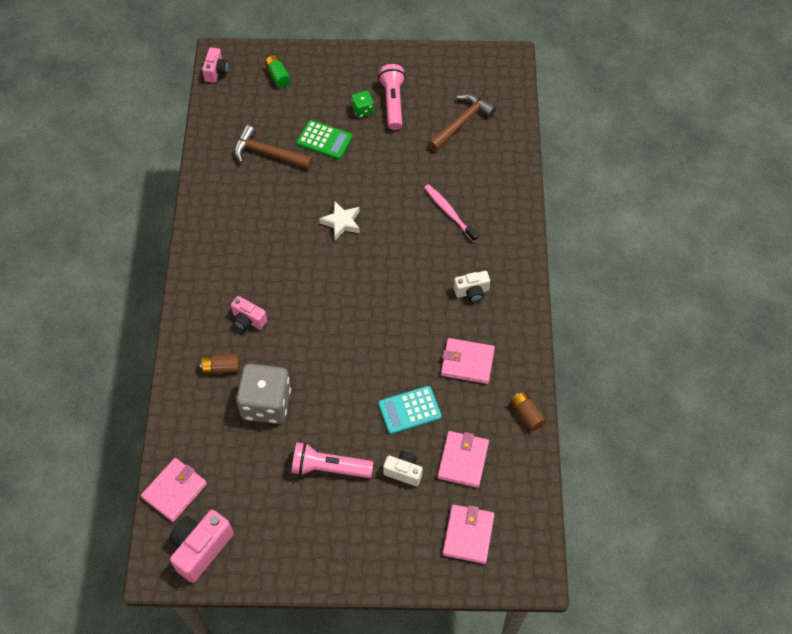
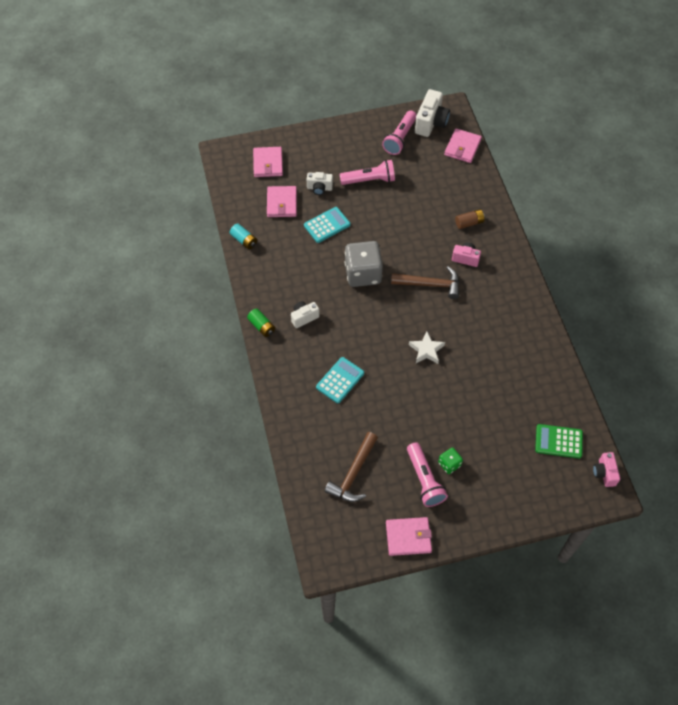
camera: 165 degrees right, 0 degrees up
pink camera [169,510,234,583] -> white camera [415,89,450,137]
brown hammer [234,125,313,169] -> brown hammer moved to [391,266,459,299]
grey dice [236,364,291,424] -> grey dice moved to [345,241,383,287]
green battery [265,55,291,88] -> green battery moved to [247,309,275,337]
green calculator [297,120,353,160] -> green calculator moved to [535,424,583,458]
pink toothbrush [424,184,478,242] -> turquoise calculator [316,357,364,403]
pink wallet [441,338,495,384] -> pink wallet moved to [386,517,432,556]
brown battery [510,392,546,431] -> turquoise battery [230,224,257,249]
none -> pink flashlight [382,110,416,155]

